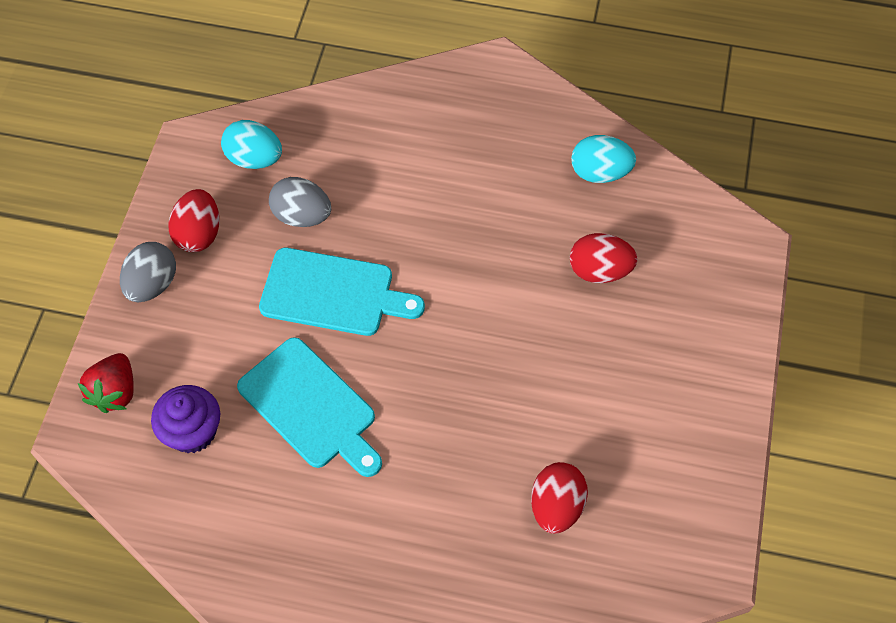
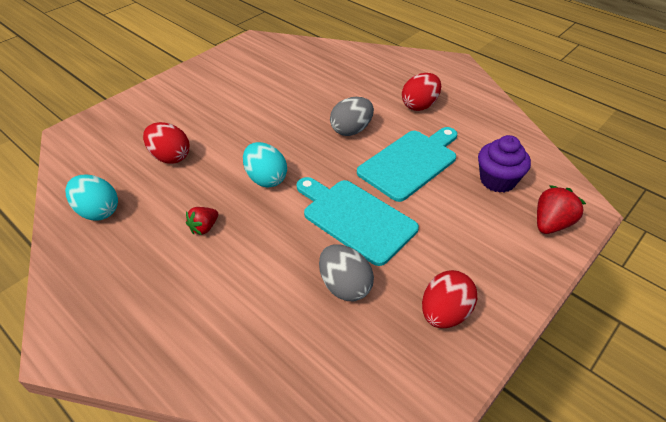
camera: 150 degrees left, 15 degrees down
grey egg [120,242,176,302] -> grey egg moved to [330,97,374,136]
turquoise egg [221,120,282,169] -> turquoise egg moved to [243,142,287,188]
turquoise cutting board [237,337,382,477] -> turquoise cutting board turned 60 degrees clockwise [357,127,457,202]
red egg [531,462,588,534] -> red egg moved to [402,73,441,111]
none -> red strawberry [186,207,218,235]

